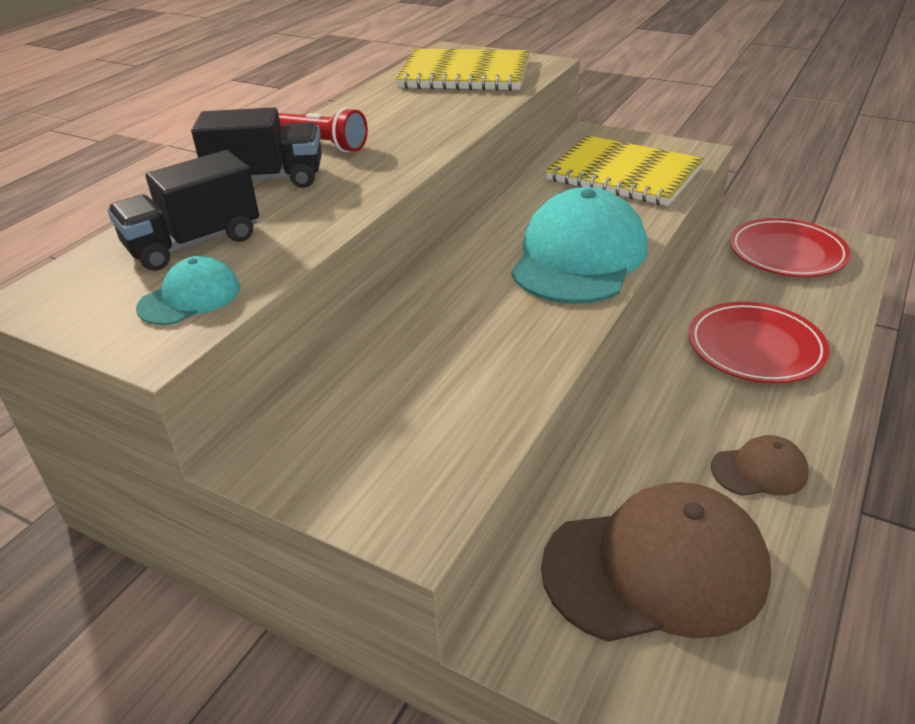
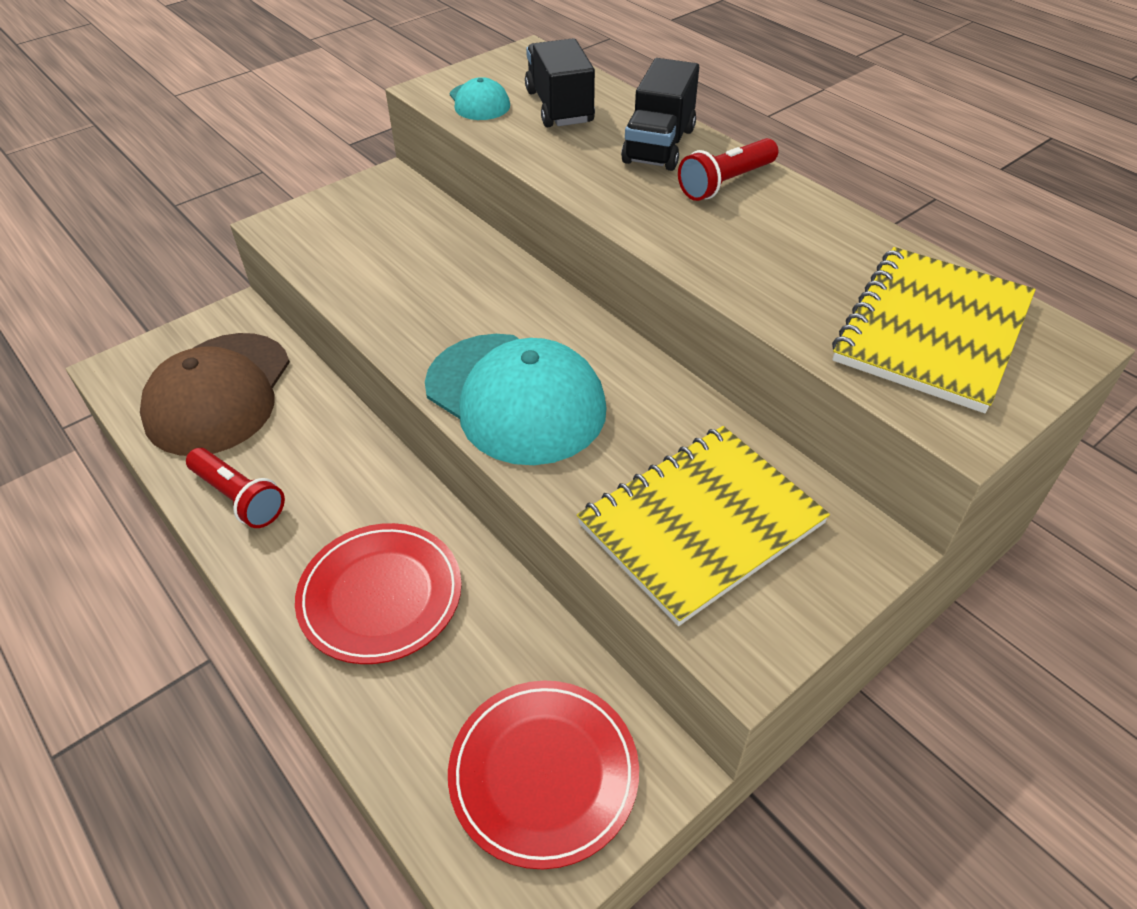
camera: 110 degrees right, 10 degrees up
brown cap [711,435,809,496] -> red flashlight [186,448,285,528]

